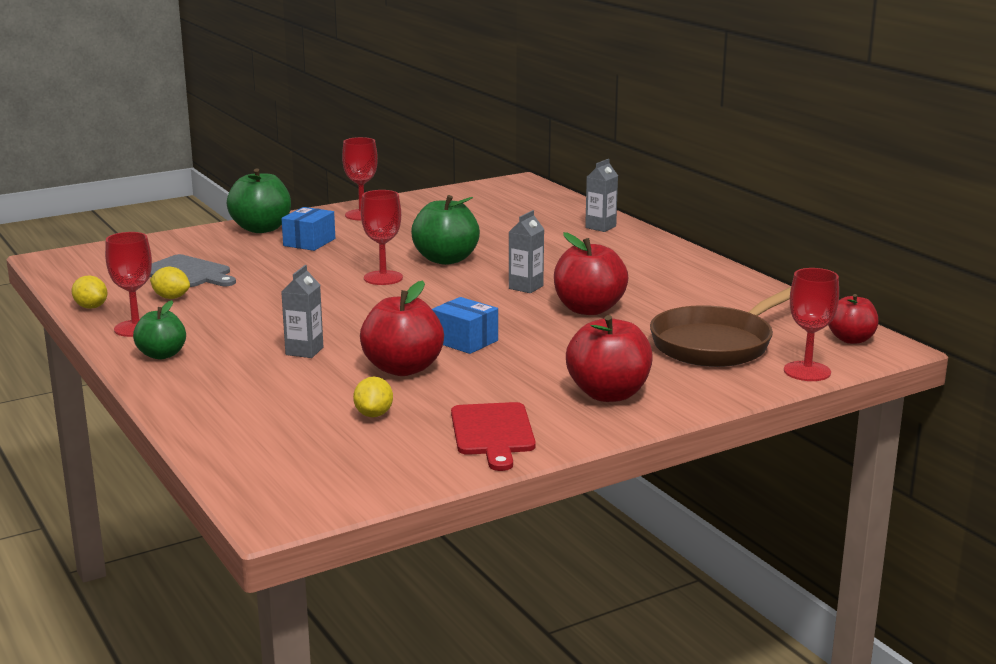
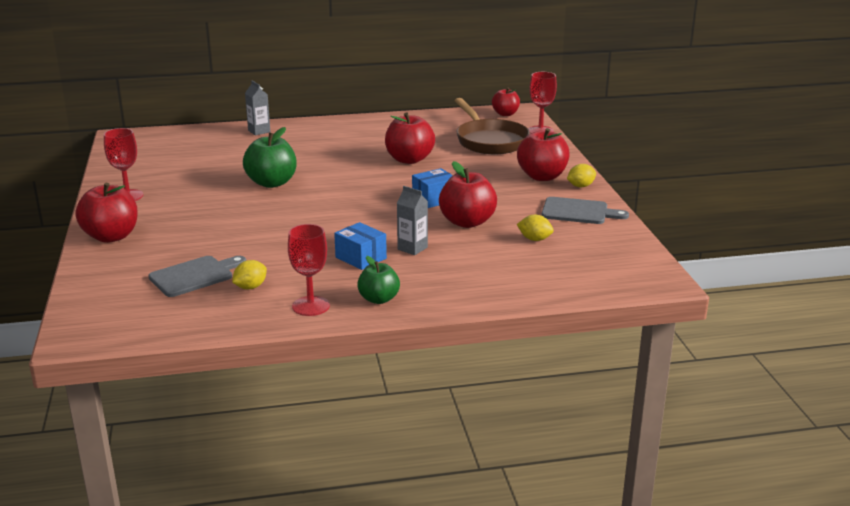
camera: 70 degrees left, 5 degrees up
yellow lemon [72,275,108,309] -> yellow lemon moved to [567,164,596,187]
green apple [227,168,291,233] -> red apple [75,183,138,243]
blue box [281,207,335,251] -> blue box moved to [334,222,387,270]
red goblet [361,190,403,285] -> none
red cutting board [451,402,536,471] -> grey cutting board [541,197,629,224]
grey carton [509,210,544,293] -> none

